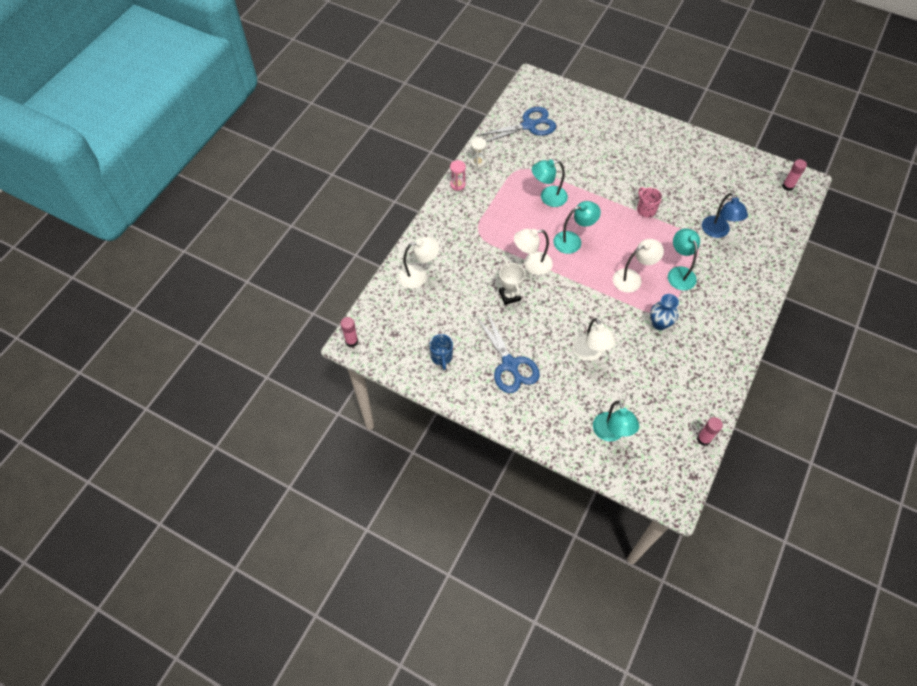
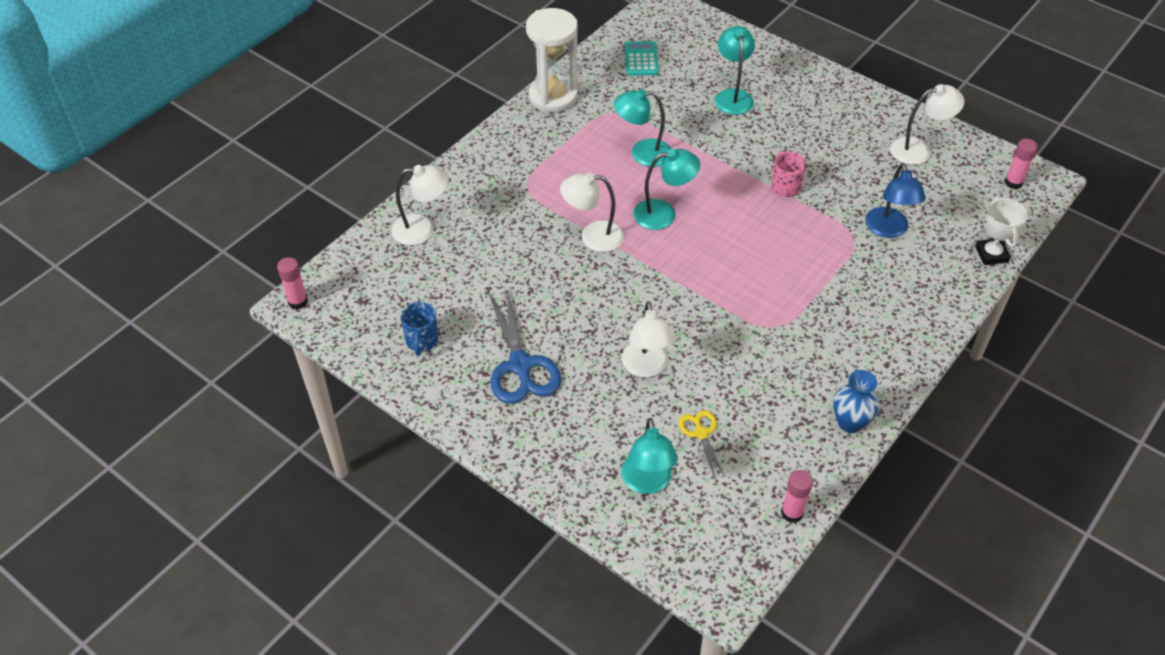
camera: 10 degrees right, 10 degrees down
pink hourglass [450,160,466,191] -> none
white hourglass [471,138,486,168] -> white hourglass [526,8,578,112], size x2.22
blue scissors [477,107,556,142] -> turquoise calculator [625,41,659,76]
white trophy [499,261,525,305] -> white trophy moved to [975,197,1028,265]
white lamp [613,239,664,293] -> white lamp moved to [890,84,964,165]
blue vase [650,294,679,330] -> blue vase moved to [833,370,879,433]
turquoise lamp [668,228,700,291] -> turquoise lamp moved to [715,26,755,115]
none -> yellow scissors [679,410,725,479]

